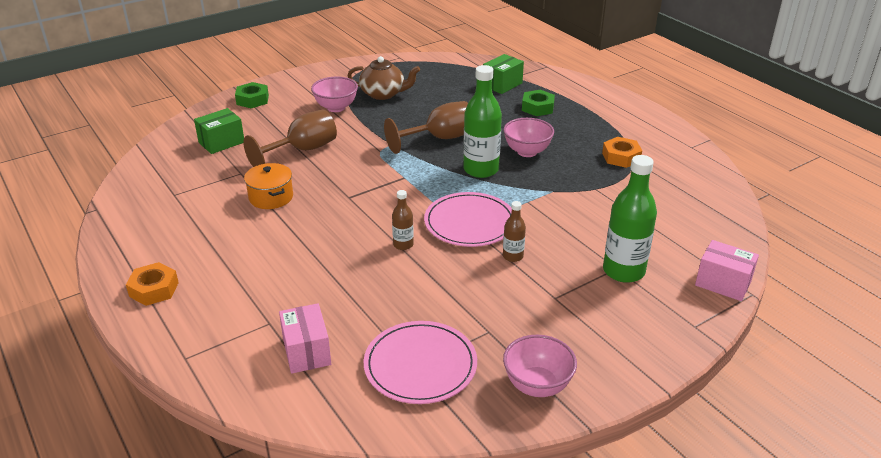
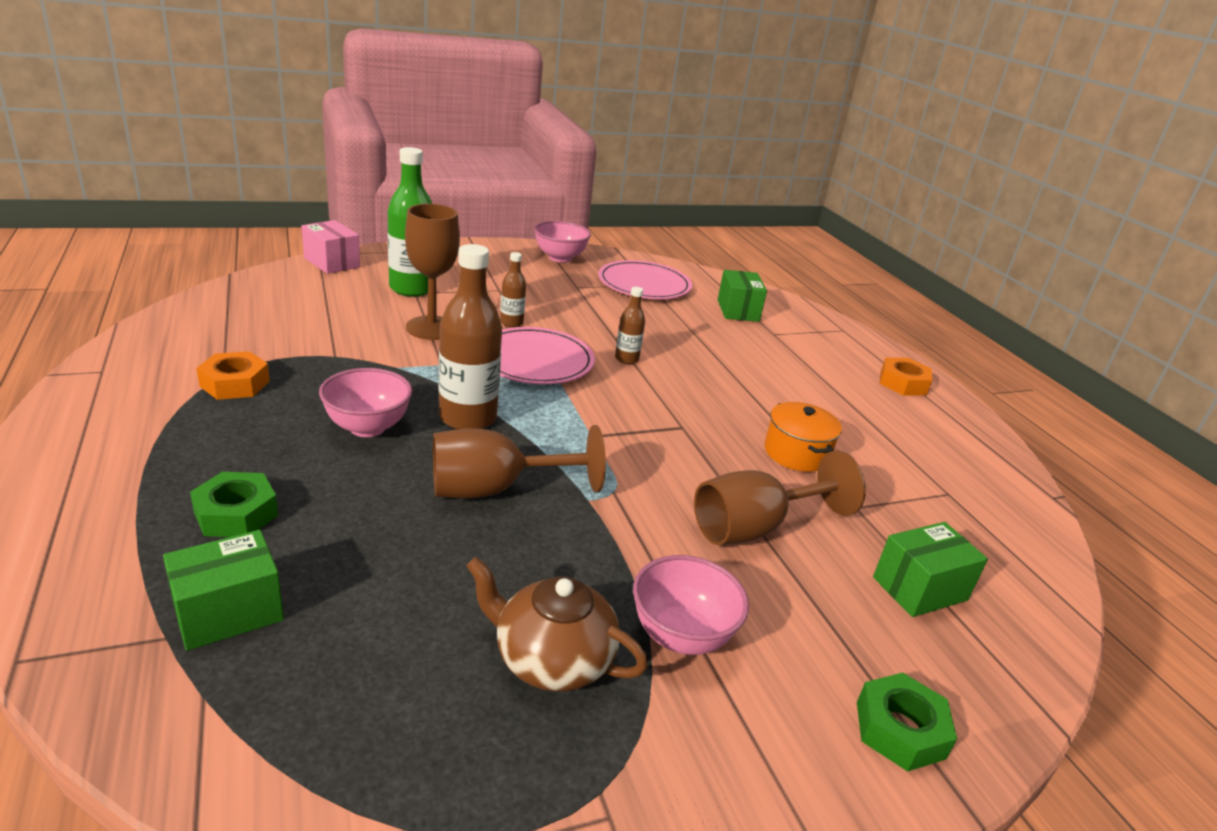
camera: 170 degrees left, 5 degrees down
pink box [279,303,331,374] -> green box [718,270,767,322]
green bottle [463,65,502,178] -> brown bottle [438,244,502,429]
none -> brown goblet [405,204,460,340]

